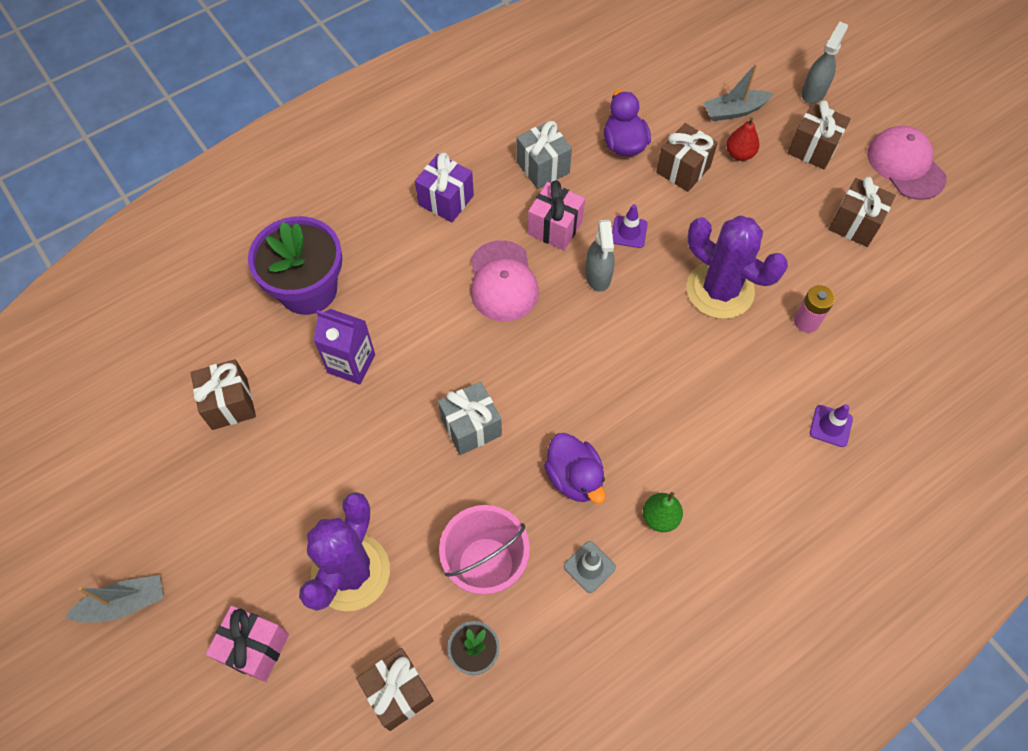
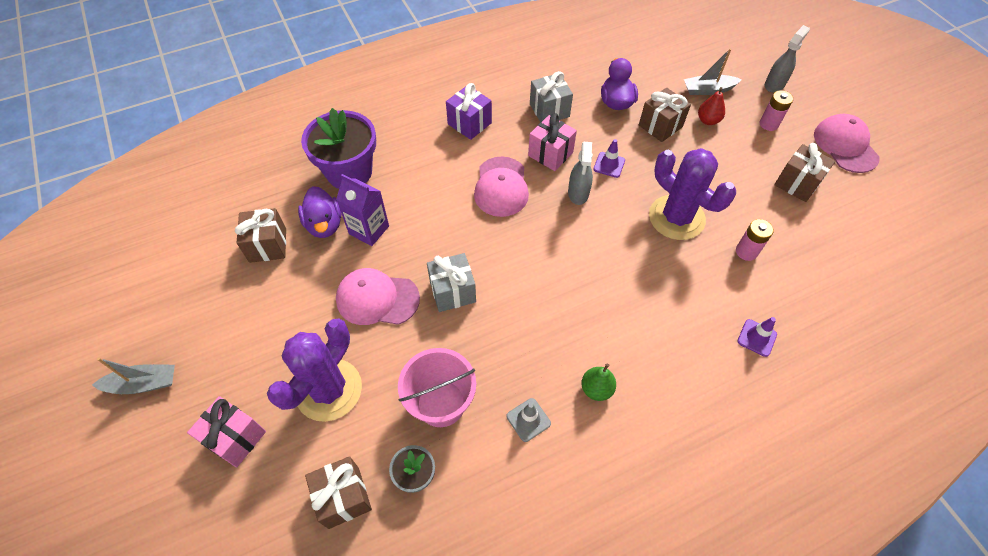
camera: 10 degrees right, 5 degrees down
purple duck [544,433,606,504] -> purple duck moved to [298,186,342,238]
brown gift [787,100,851,169] -> pink battery [759,90,793,131]
none -> pink cap [336,268,420,325]

